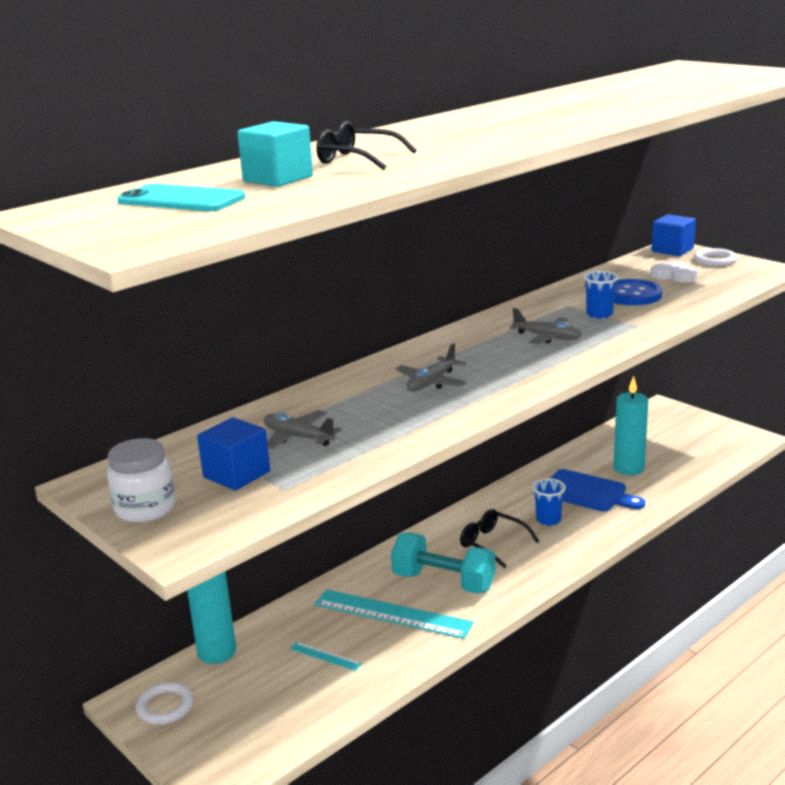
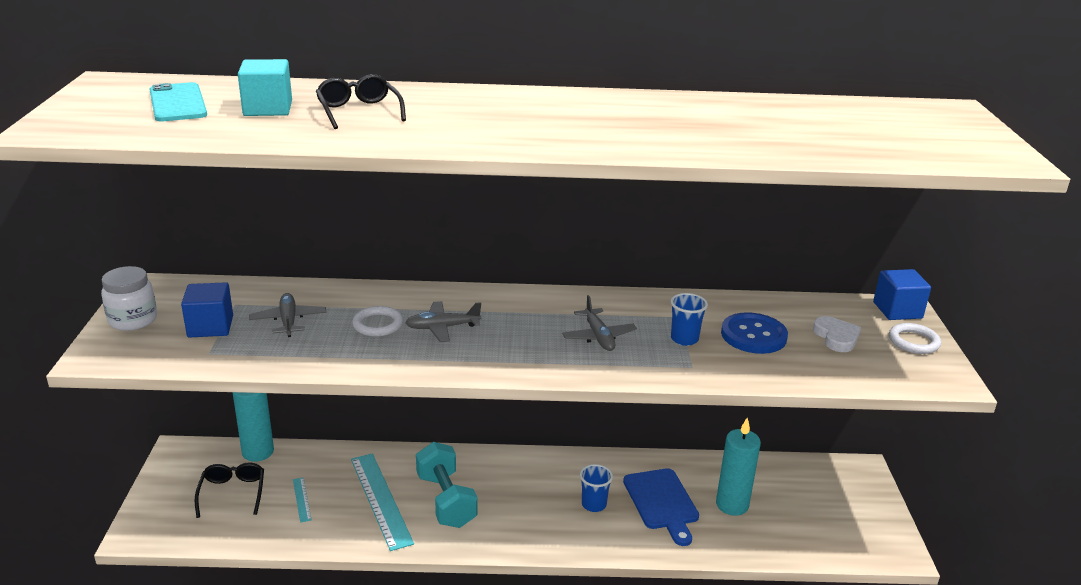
camera: 40 degrees right, 5 degrees up
white ring [136,682,194,725] -> white ring moved to [352,306,403,337]
black glasses [460,509,539,569] -> black glasses moved to [195,462,264,518]

